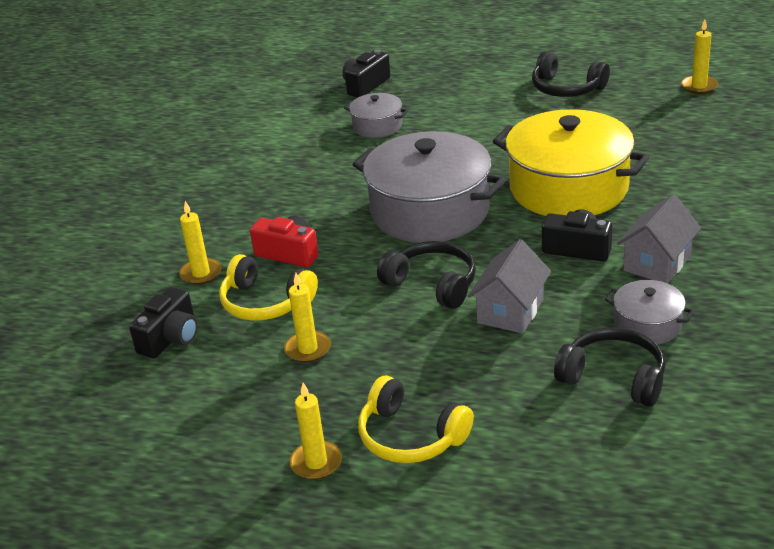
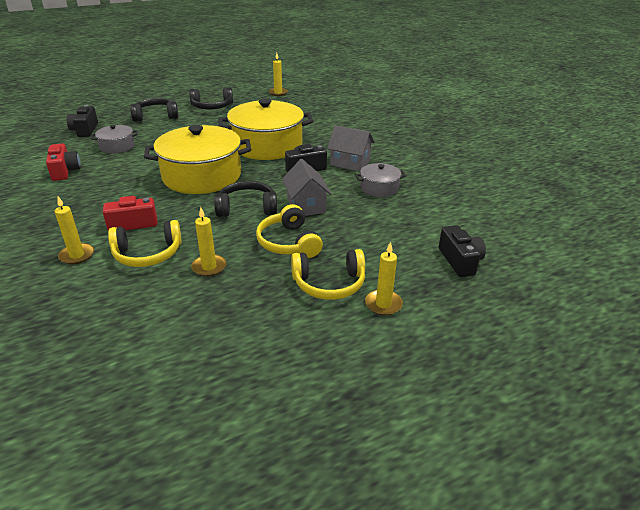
camera: 45 degrees left, 0 degrees up
black camera [129,287,198,358] -> black camera moved to [439,225,486,277]
yellow candle [290,383,342,480] -> yellow candle moved to [365,241,403,316]
grey pot [352,131,506,243] -> yellow pot [144,125,251,194]
black headphones [554,327,665,407] -> black headphones moved to [130,98,179,122]
grey house [617,194,701,283] -> grey house turned 60 degrees counterclockwise [327,125,375,172]
none -> red camera [46,143,81,181]
none -> yellow headphones [256,204,323,258]

